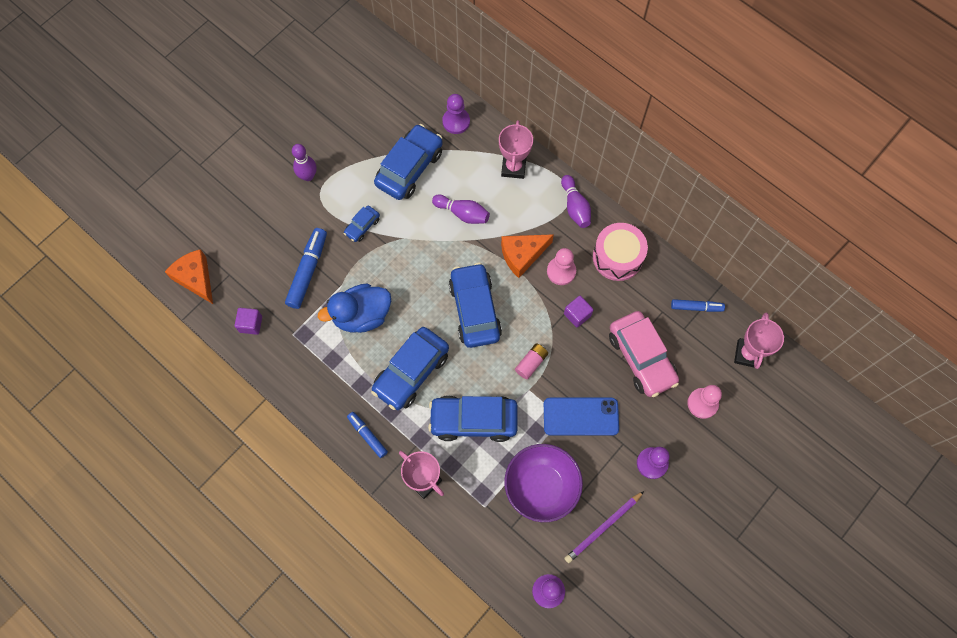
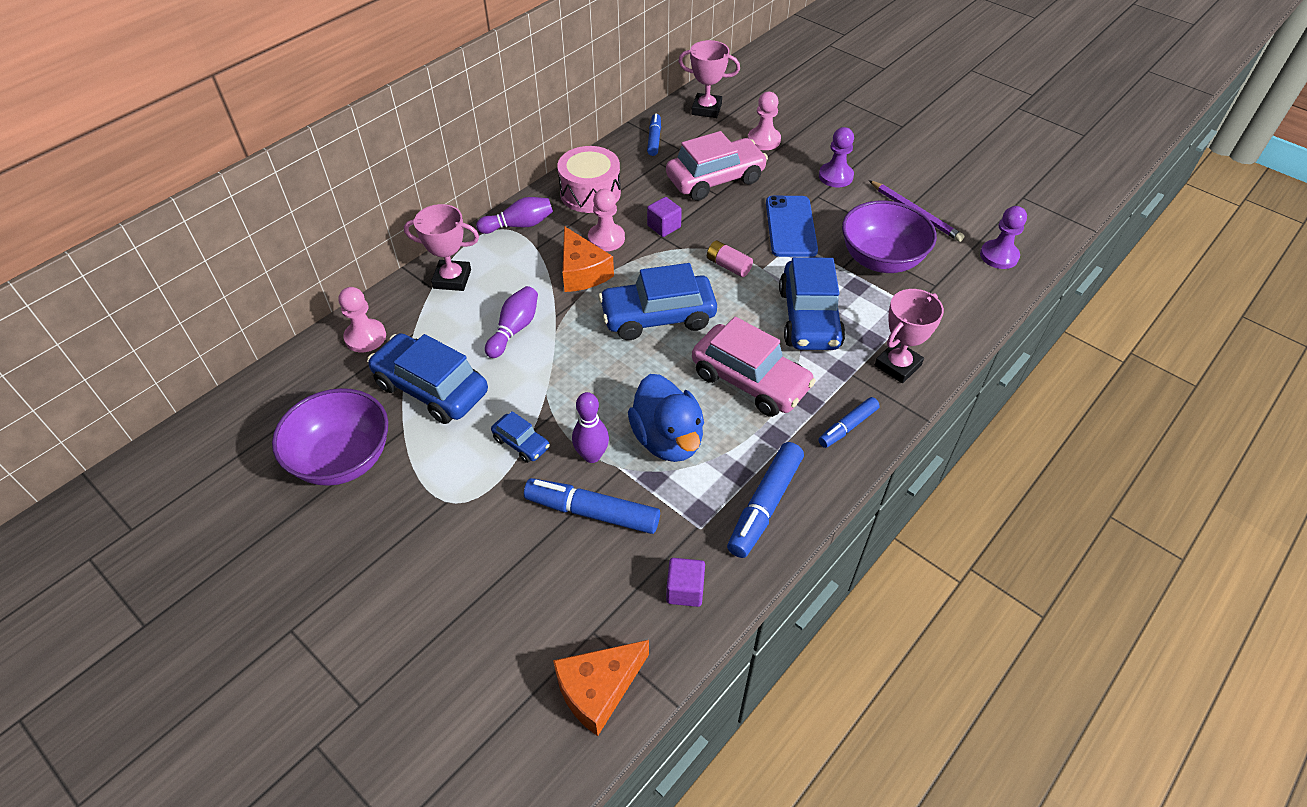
camera: 90 degrees left, 20 degrees down
purple bowling pin [292,144,317,181] -> purple bowling pin moved to [572,392,609,463]
blue car [371,327,449,410] -> pink car [692,317,816,417]
purple pawn [442,94,470,134] -> pink pawn [339,287,386,352]
none -> purple bowl [272,388,388,486]
none -> blue marker [727,442,804,558]

